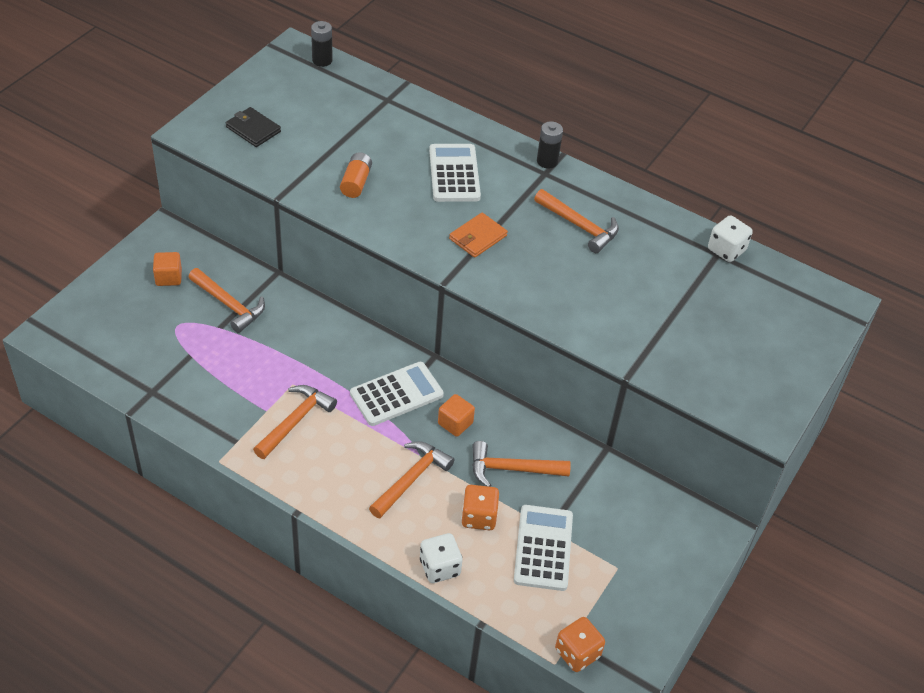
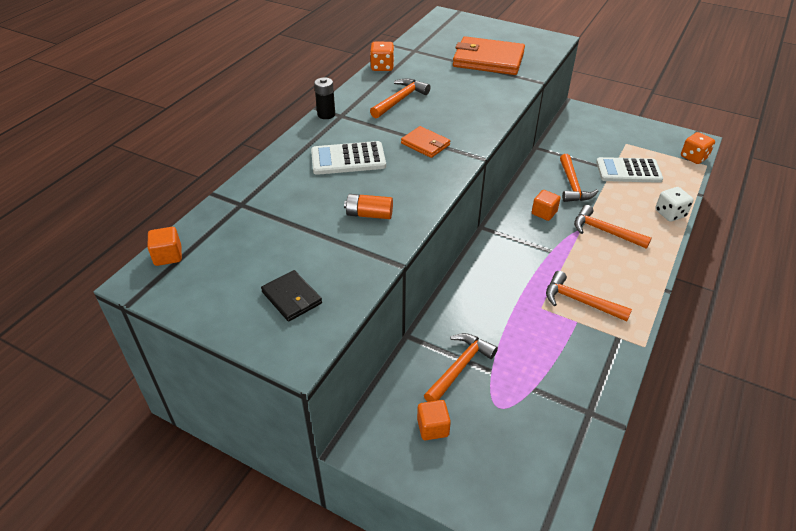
camera: 90 degrees left, 5 degrees down
black wallet [226,107,281,147] -> black wallet turned 75 degrees counterclockwise [261,270,322,322]
black battery [311,21,333,67] -> orange cube [147,227,182,266]
white calculator [350,362,444,426] -> none
orange dice [461,485,499,530] -> orange dice moved to [370,42,394,71]
white dice [708,215,753,262] -> none
none -> orange wallet [453,36,525,75]

